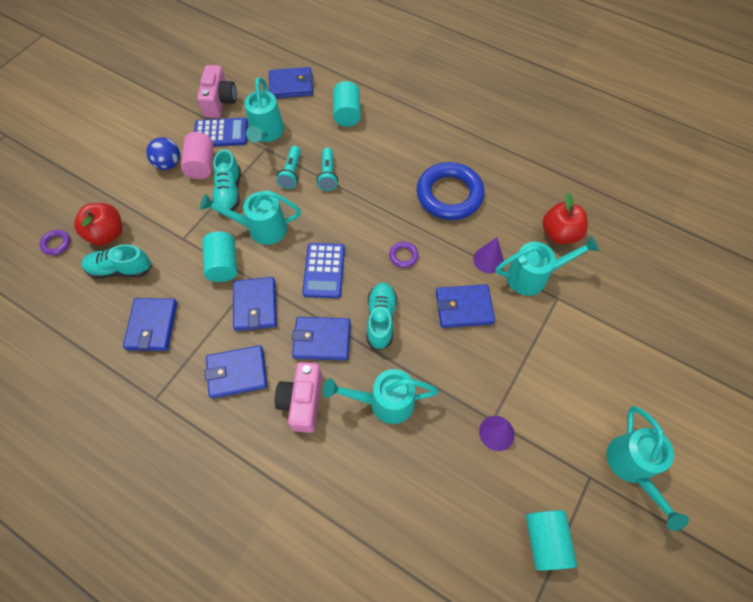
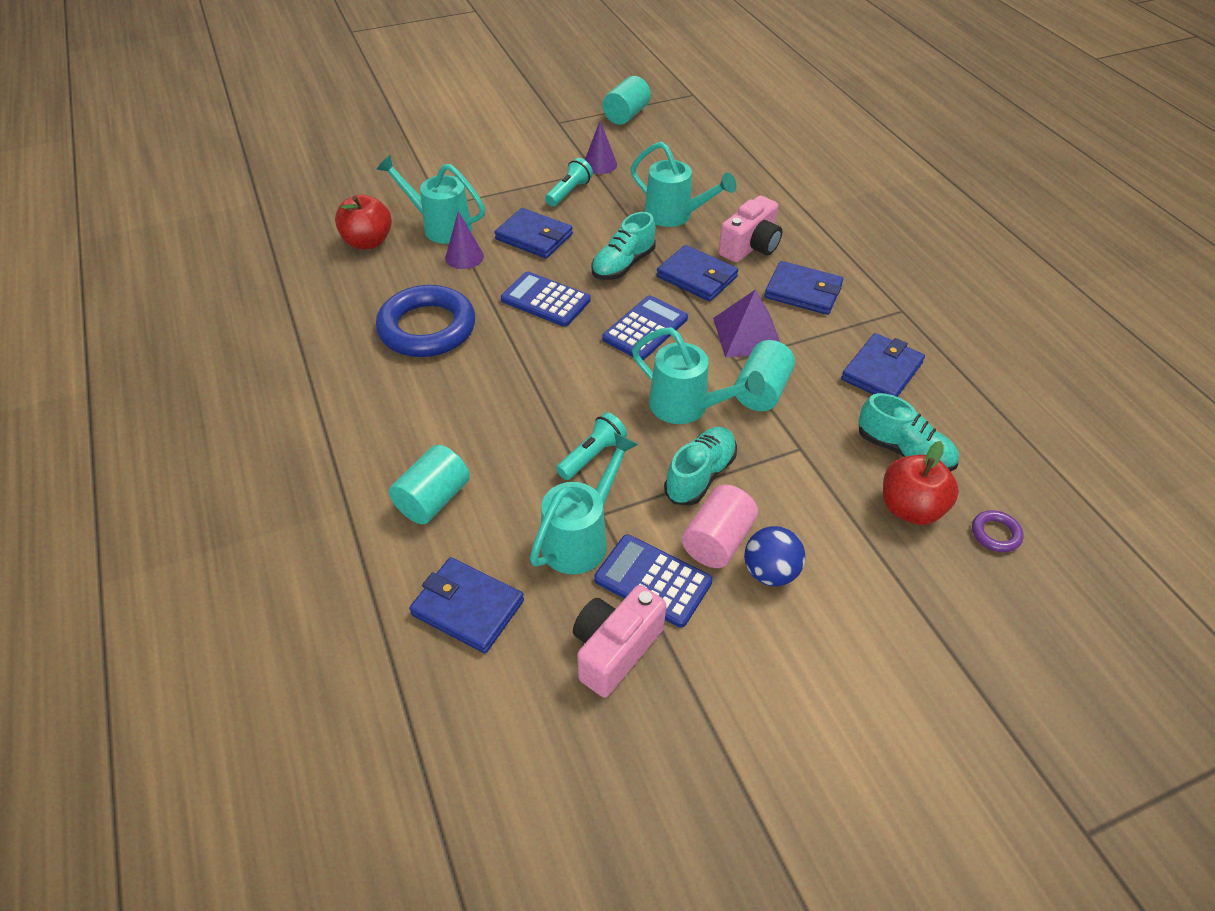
camera: 145 degrees left, 15 degrees down
blue wallet [233,277,277,331] -> purple pyramid [713,289,781,358]
turquoise flashlight [317,147,338,191] -> turquoise flashlight moved to [545,158,593,207]
purple ring [389,242,419,268] -> blue calculator [501,271,591,327]
turquoise watering can [606,406,689,531] -> none

